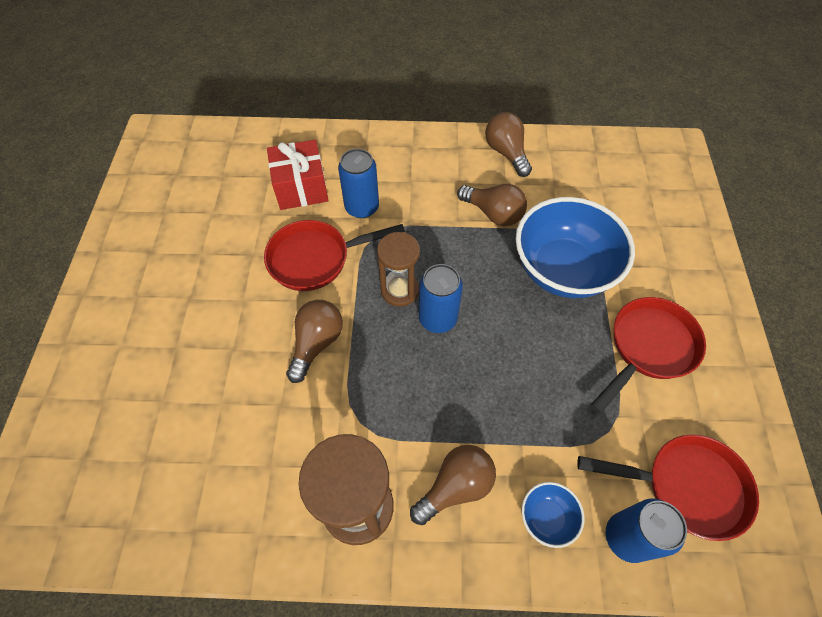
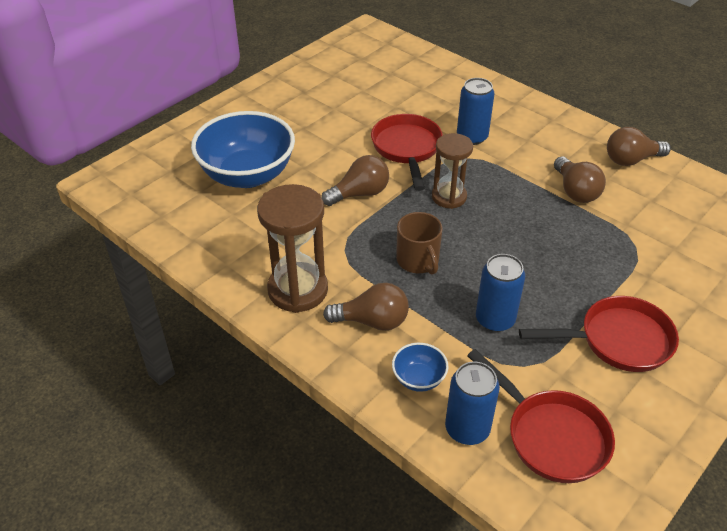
camera: 40 degrees right, 15 degrees down
red pan [264,220,405,291] -> red pan turned 60 degrees clockwise [371,114,443,191]
red gift [267,140,329,210] -> none
blue can [419,264,463,333] -> blue can moved to [476,254,525,332]
brown light bulb [485,112,532,177] -> brown light bulb turned 120 degrees counterclockwise [607,127,671,166]
blue bowl [515,197,635,298] -> blue bowl moved to [191,111,295,188]
none -> brown mug [396,212,443,275]

